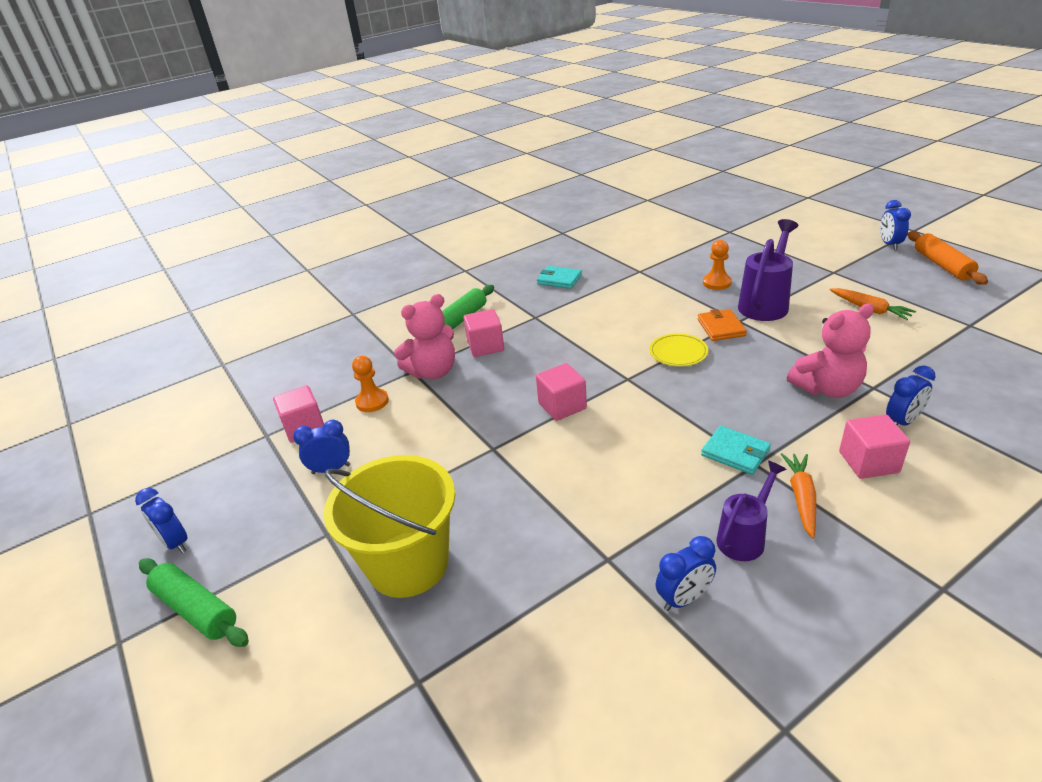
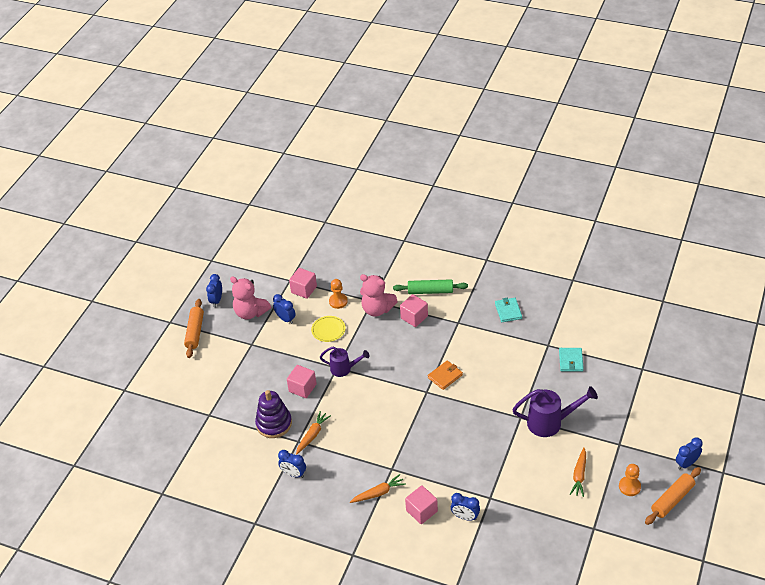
camera: 55 degrees right, 10 degrees up
green rolling pin [139,558,249,647] -> orange rolling pin [184,299,204,358]
yellow bucket [324,455,455,598] -> none
pink cube [536,363,587,421] -> pink cube moved to [287,365,317,398]
yellow plate [649,333,708,366] -> yellow plate moved to [311,316,346,342]
orange wallet [698,309,747,341] -> orange wallet moved to [428,360,463,390]
turquoise wallet [701,426,771,475] -> turquoise wallet moved to [559,348,584,372]
orange pawn [703,240,732,290] -> orange pawn moved to [619,464,641,496]
purple watering can [716,461,787,561] -> purple watering can moved to [320,346,369,377]
pink teddy bear [787,304,874,398] -> pink teddy bear moved to [230,276,271,319]
none -> purple stacking toy [255,390,292,438]
none -> orange carrot [296,411,331,455]

